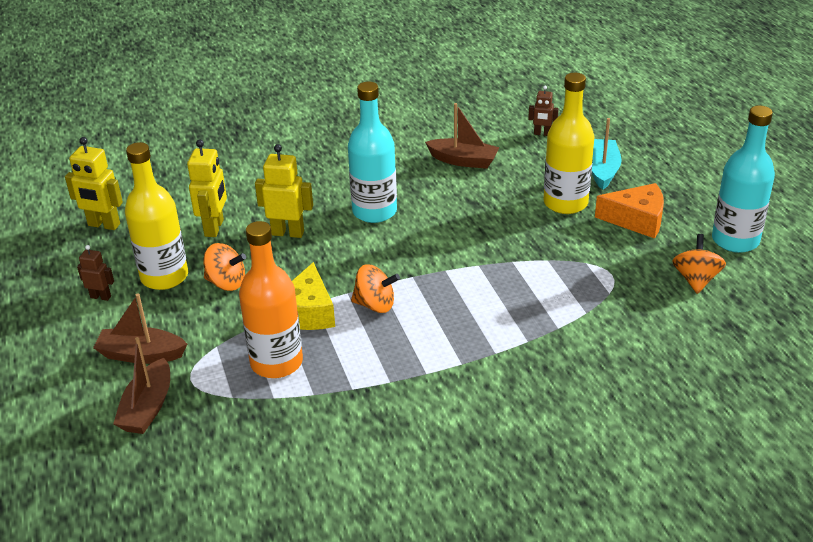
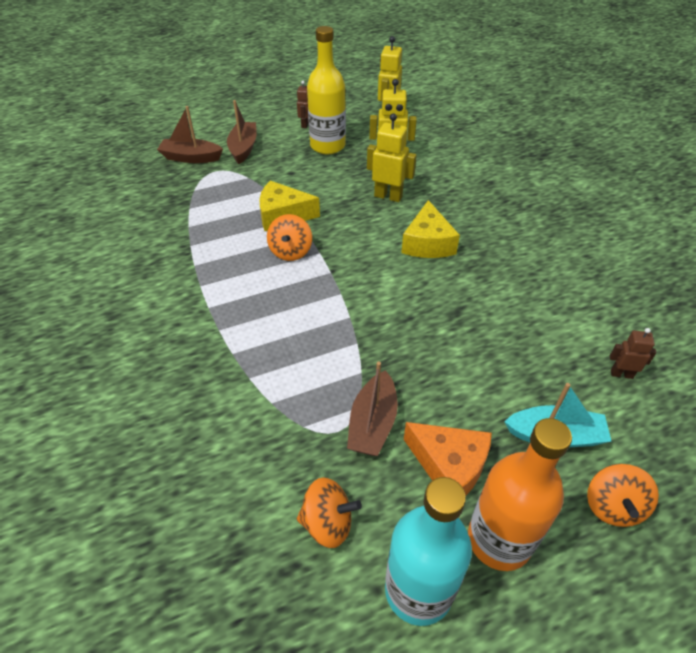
camera: 85 degrees right, 10 degrees up
orange spinning top [203,243,246,291] -> orange spinning top moved to [587,464,659,527]
orange bottle [239,221,303,378] -> orange bottle moved to [468,418,572,571]
yellow robot [255,144,313,238] -> yellow robot turned 75 degrees counterclockwise [367,113,417,202]
turquoise bottle [348,82,397,223] -> yellow cheese [401,200,460,258]
brown boat [425,103,500,169] -> brown boat moved to [347,362,398,456]
brown robot [528,86,559,136] -> brown robot turned 90 degrees clockwise [610,328,656,379]
yellow bottle [543,73,594,214] -> none
orange cheese [595,183,664,239] -> orange cheese turned 60 degrees counterclockwise [404,422,492,495]

